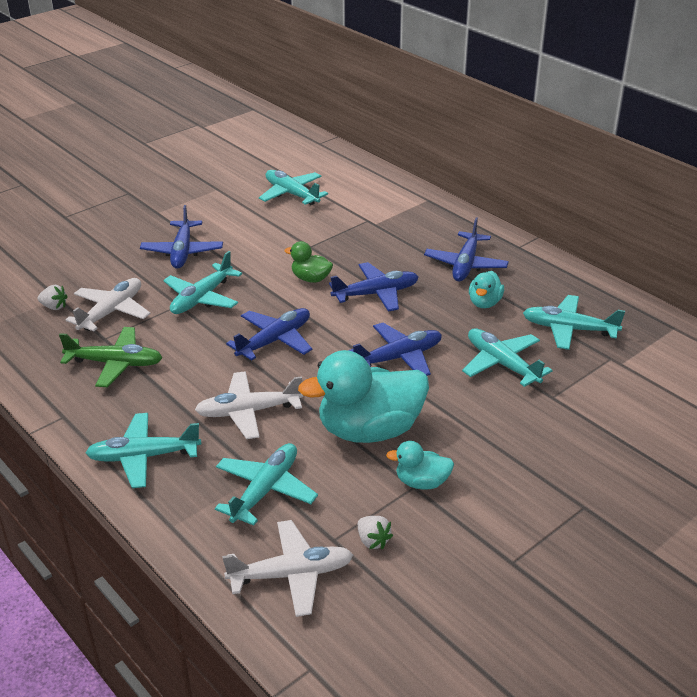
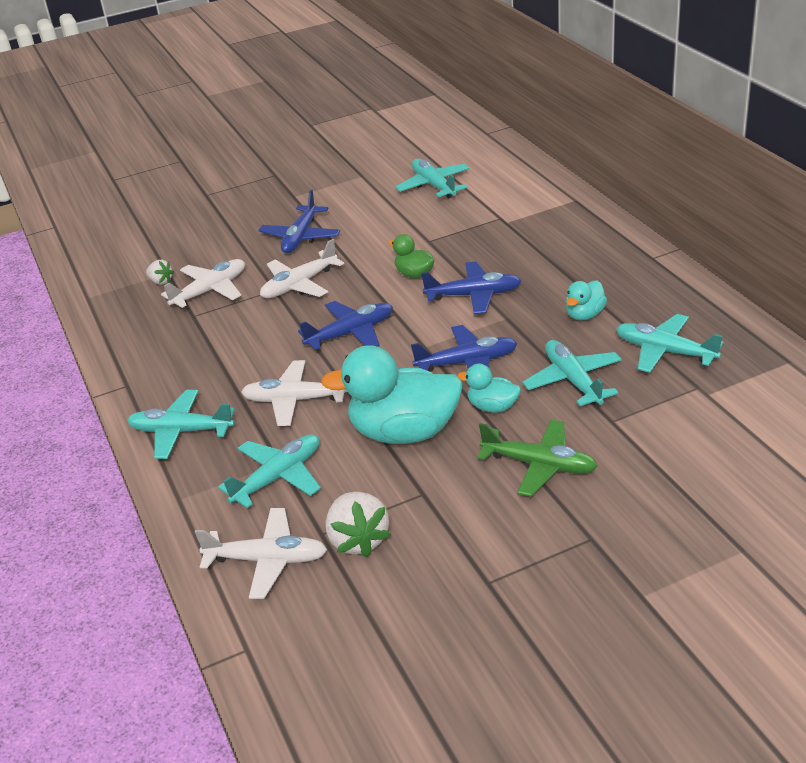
camera: 20 degrees right, 0 degrees up
green plane [59,327,162,387] -> green plane moved to [477,420,598,497]
turquoise plane [163,251,242,314] -> white plane [260,239,344,298]
white strawberry [358,516,393,549] -> white strawberry [326,492,391,557], size x1.84
turquoise duck [386,441,454,490] -> turquoise duck moved to [457,364,521,413]
blue plane [424,218,509,281] -> none

